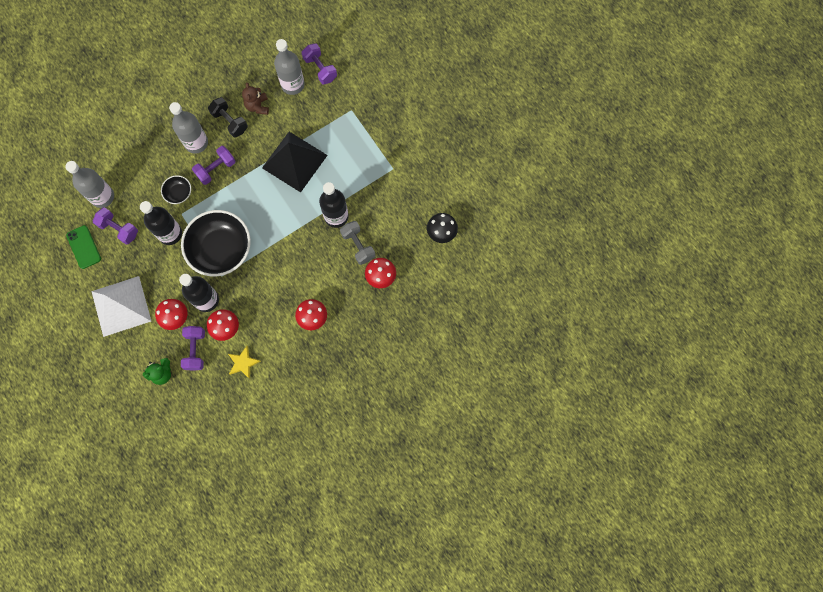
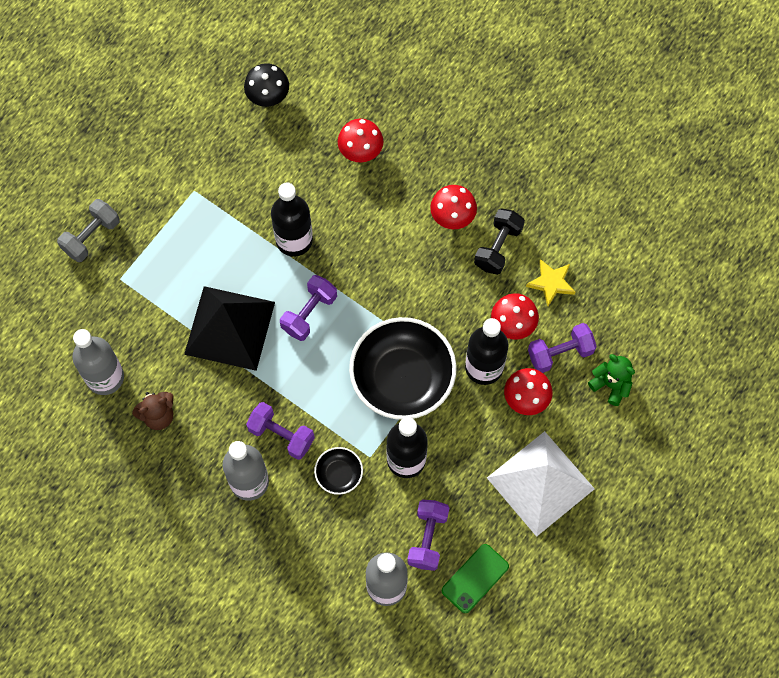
camera: 110 degrees left, 5 degrees down
black dumbbell [208,97,248,137] -> black dumbbell moved to [474,208,525,275]
purple dumbbell [302,43,337,84] -> purple dumbbell moved to [280,275,337,341]
grey dumbbell [340,221,375,265] -> grey dumbbell moved to [57,199,120,262]

